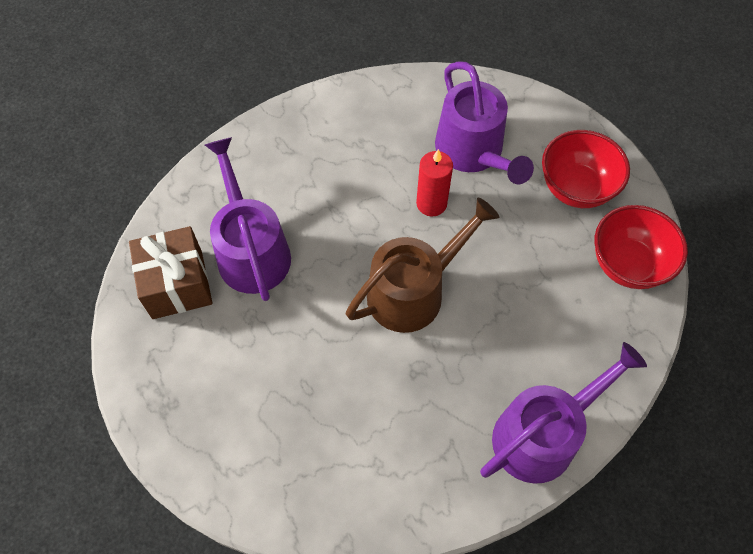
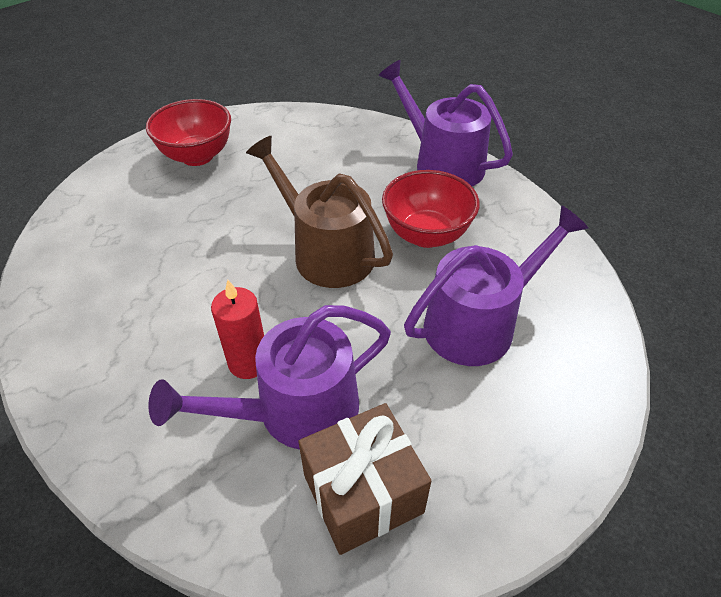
camera: 100 degrees left, 15 degrees down
red candle [416,149,453,217] -> red candle moved to [211,280,264,379]
purple watering can [435,61,534,184] -> purple watering can moved to [404,205,588,366]
red bowl [595,205,688,289] -> red bowl moved to [382,170,480,248]

